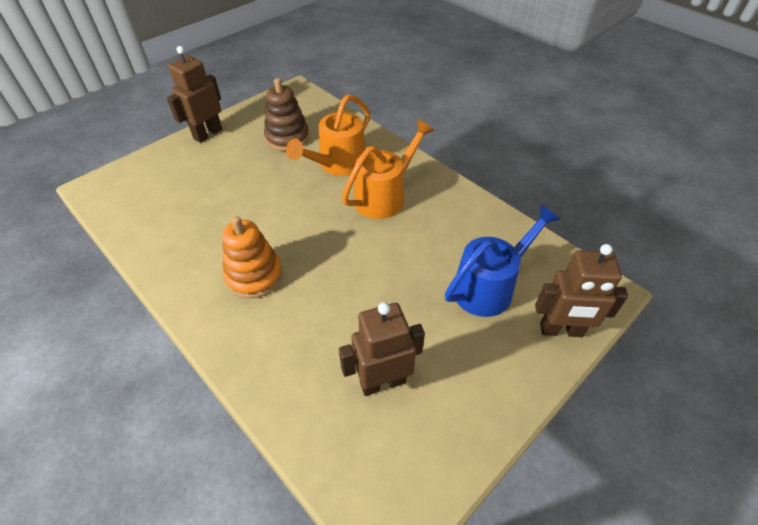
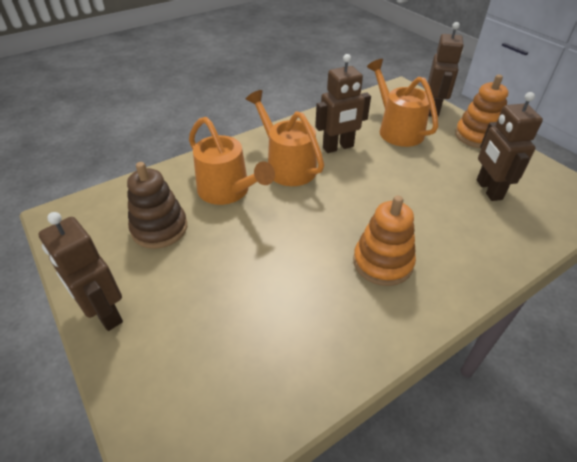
camera: 80 degrees left, 5 degrees down
blue watering can [445,205,560,317] -> orange watering can [367,59,438,147]
none -> brown robot [315,54,371,153]
none -> orange stacking toy [455,75,508,148]

